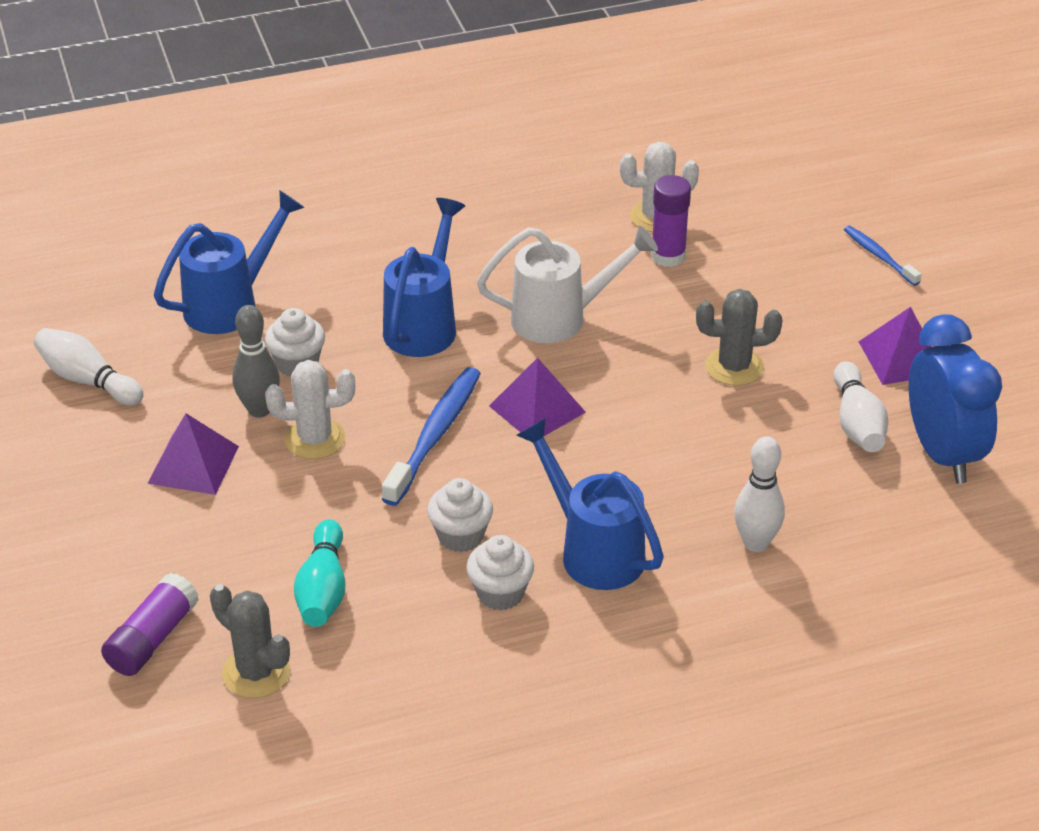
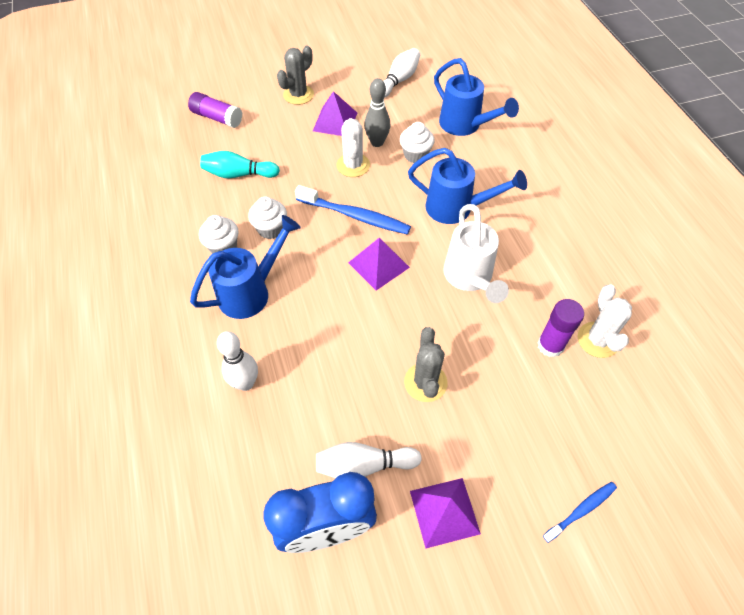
camera: 90 degrees right, 15 degrees up
grey cactus [210,584,290,698] -> grey cactus moved to [277,45,314,105]

